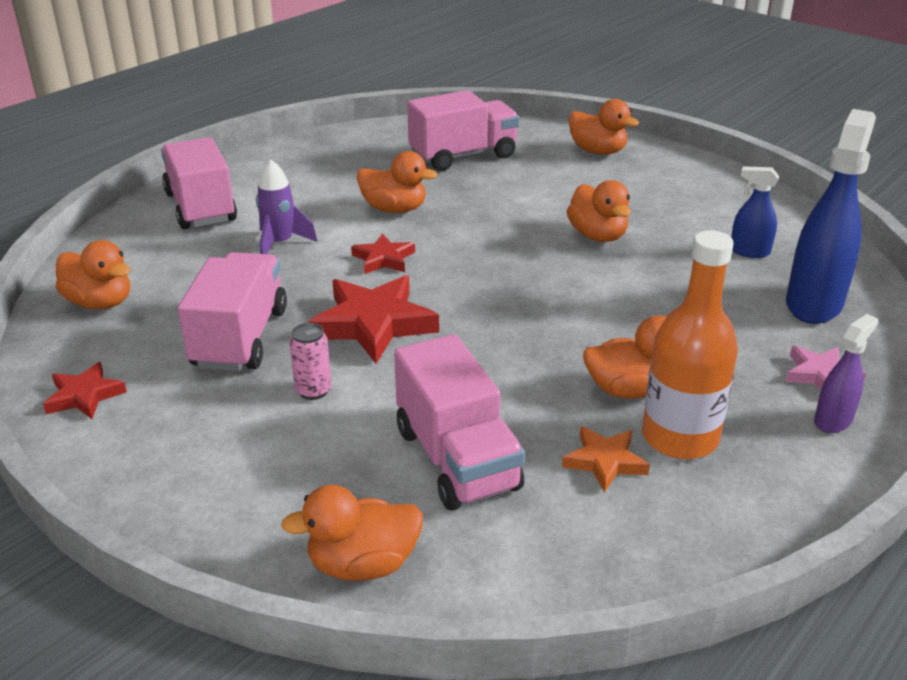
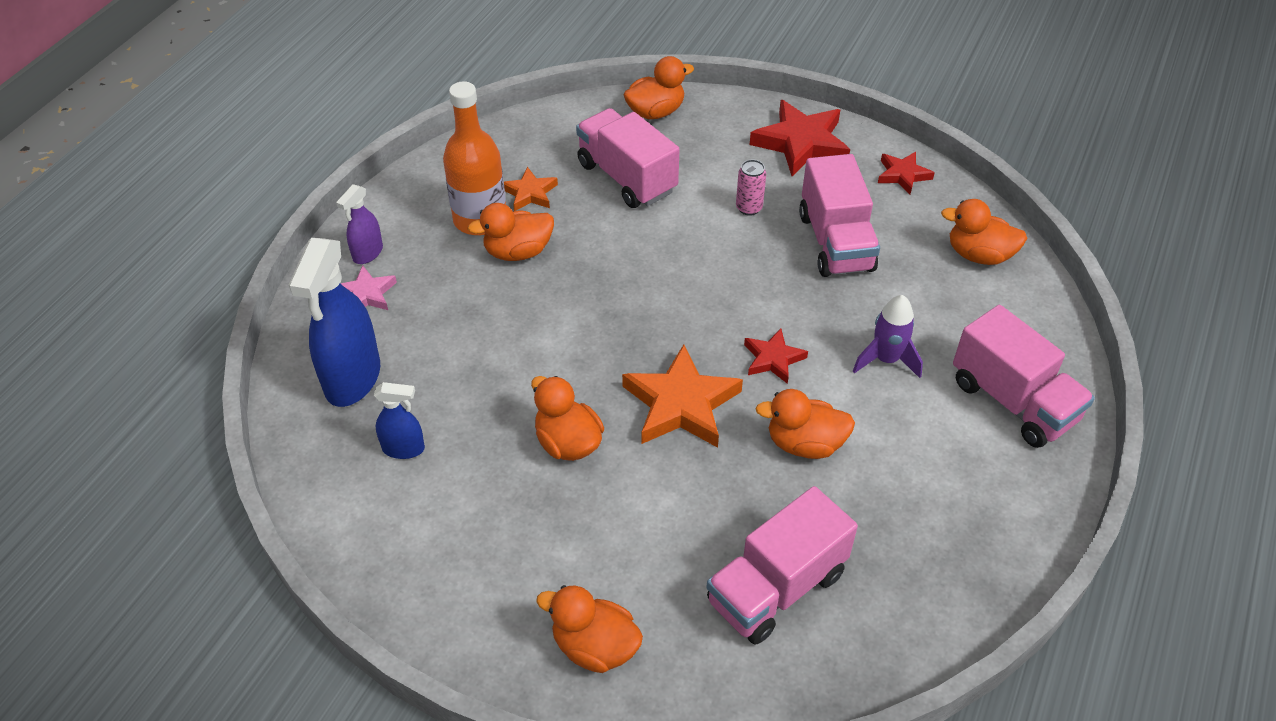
camera: 165 degrees right, 15 degrees up
red star [307,275,439,364] -> red star moved to [750,100,850,176]
none -> orange star [622,344,743,448]

